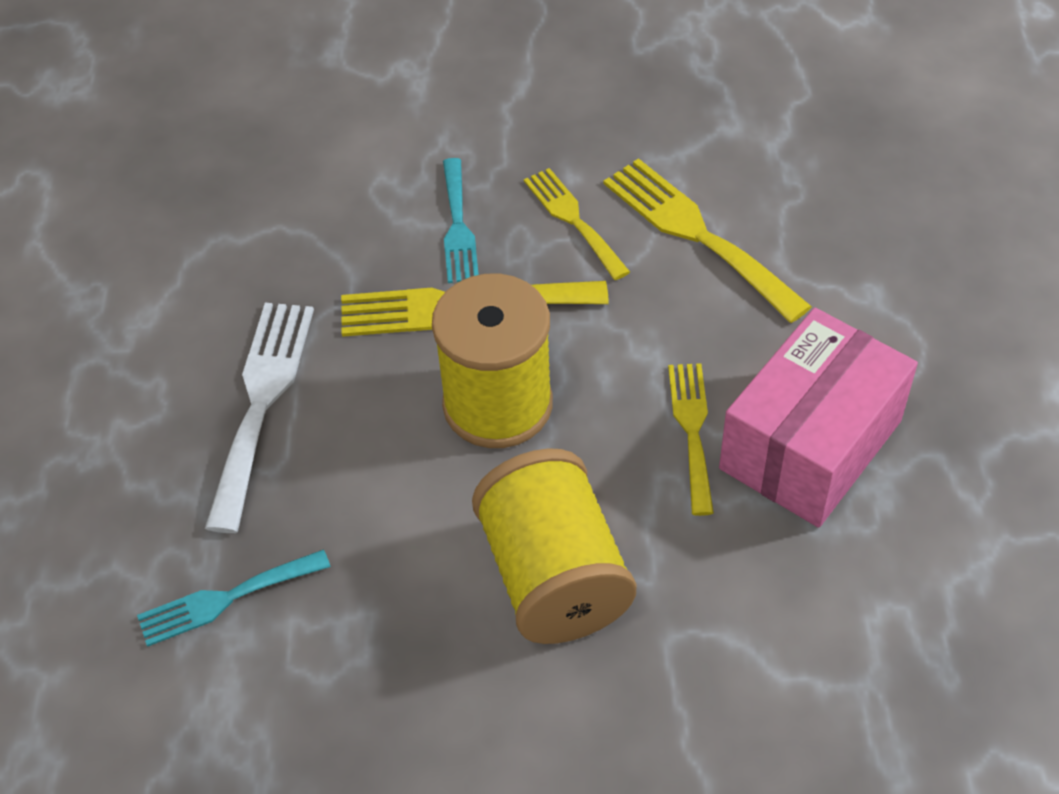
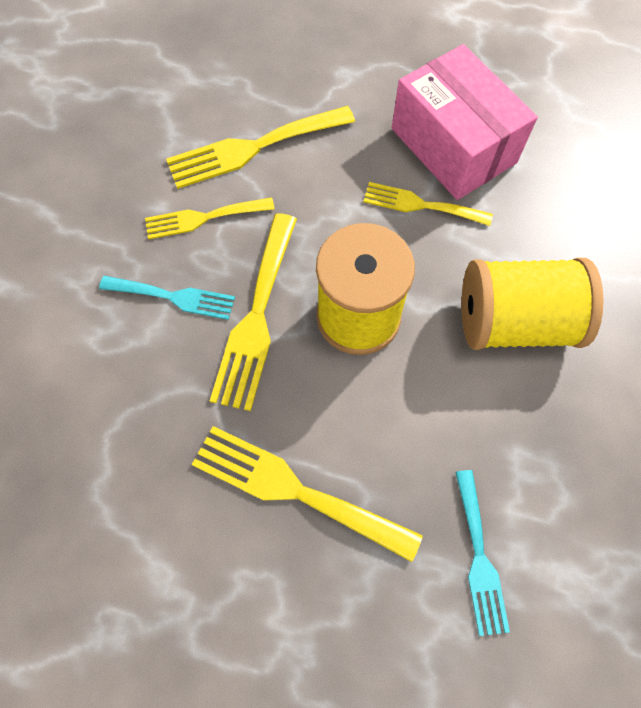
camera: 75 degrees left, 15 degrees up
white fork [205,303,314,533] -> yellow fork [192,426,423,562]

